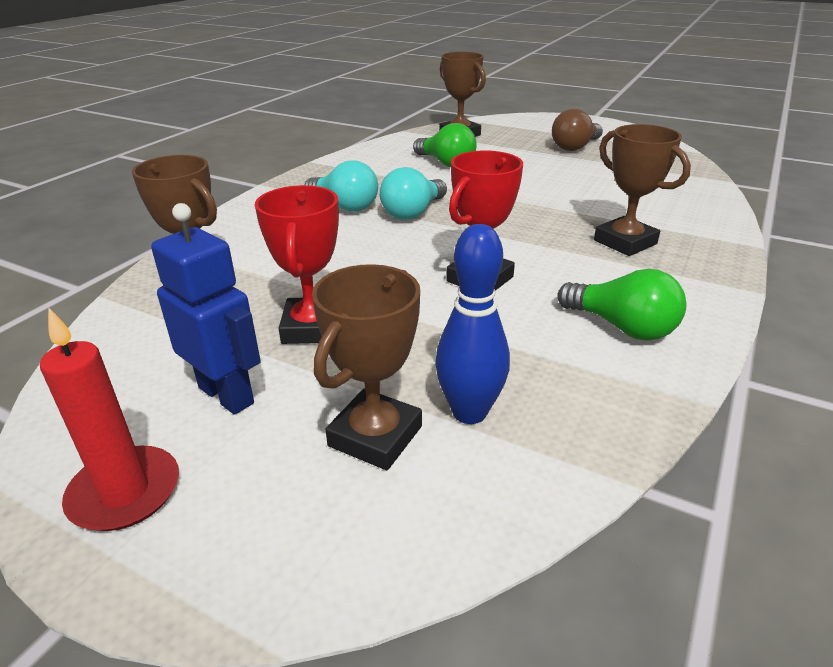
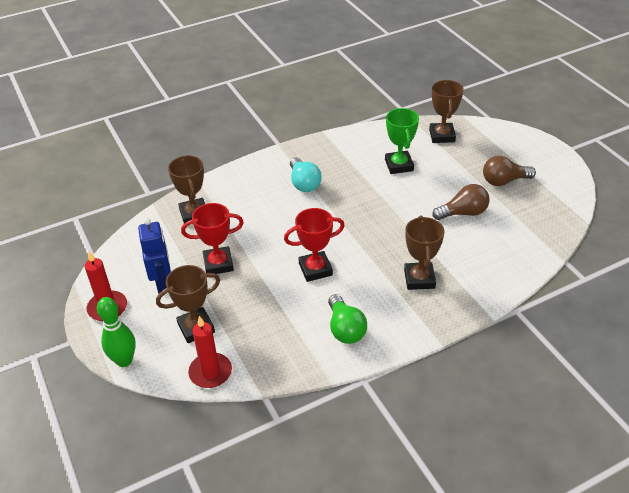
camera: 35 degrees right, 10 degrees up
red trophy [255,185,339,344] -> red trophy turned 45 degrees clockwise [181,203,244,274]
turquoise light bulb [380,167,447,220] -> none
green light bulb [413,123,477,167] -> green trophy [385,108,419,174]
blue bowling pin [435,224,510,424] -> none
none -> green bowling pin [97,297,136,367]
none -> red candle [188,316,232,388]
none -> brown light bulb [432,184,489,220]

